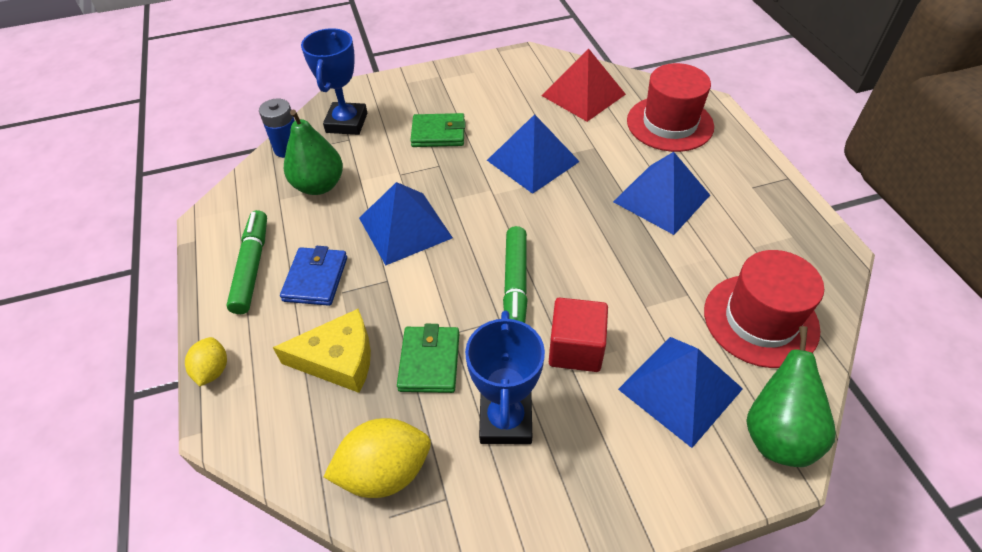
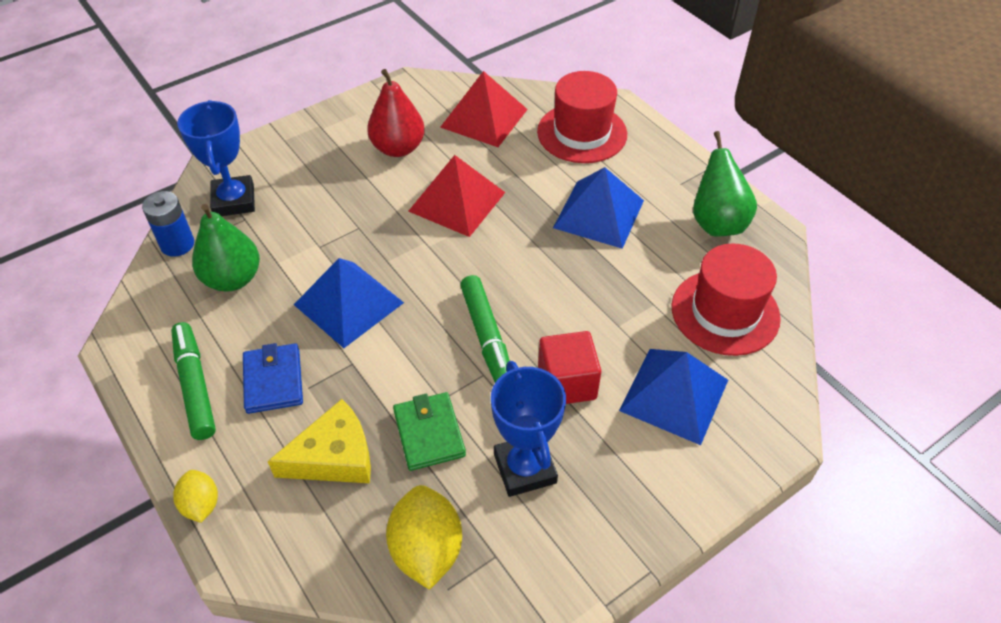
camera: 20 degrees left, 0 degrees up
yellow lemon [323,418,431,498] -> yellow lemon turned 60 degrees counterclockwise [386,485,462,590]
green wallet [410,113,465,147] -> none
blue pyramid [487,114,580,194] -> red pyramid [408,155,506,237]
green pear [746,326,836,467] -> green pear moved to [693,131,757,237]
none -> red pear [367,69,425,157]

